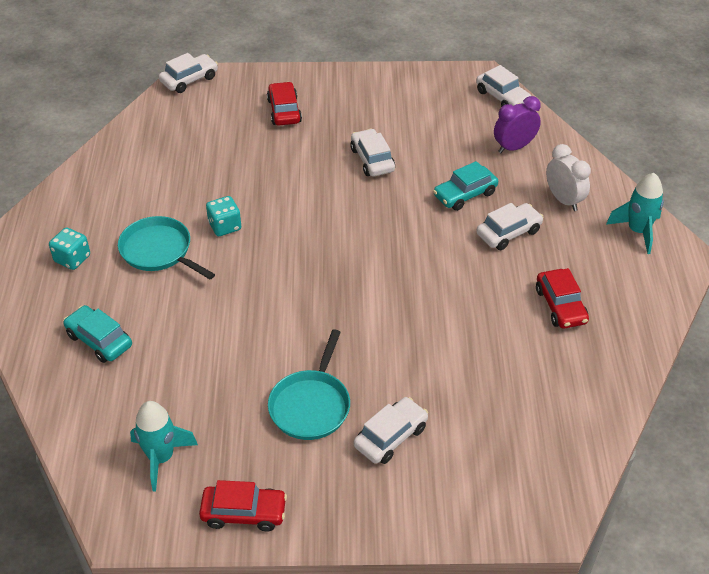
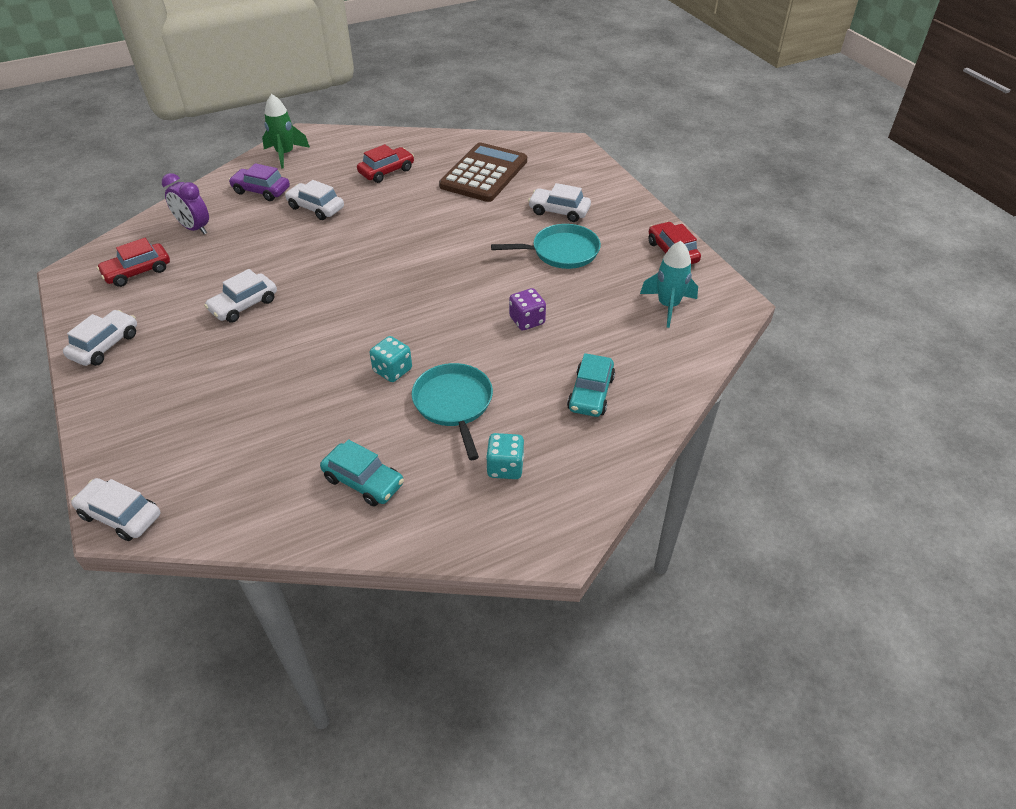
camera: 115 degrees left, 0 degrees up
turquoise pan [118,216,215,279] -> turquoise pan turned 150 degrees clockwise [411,363,493,460]
red car [267,82,302,126] -> red car moved to [97,238,170,287]
turquoise car [433,161,498,211] -> turquoise car moved to [320,439,404,506]
white car [476,65,531,107] -> white car moved to [63,310,137,366]
white clock [546,144,591,211] -> purple car [229,163,290,201]
turquoise rocket [606,173,664,254] -> green rocket [262,94,310,169]
none -> brown calculator [439,142,527,202]
none -> purple dice [509,288,546,330]

